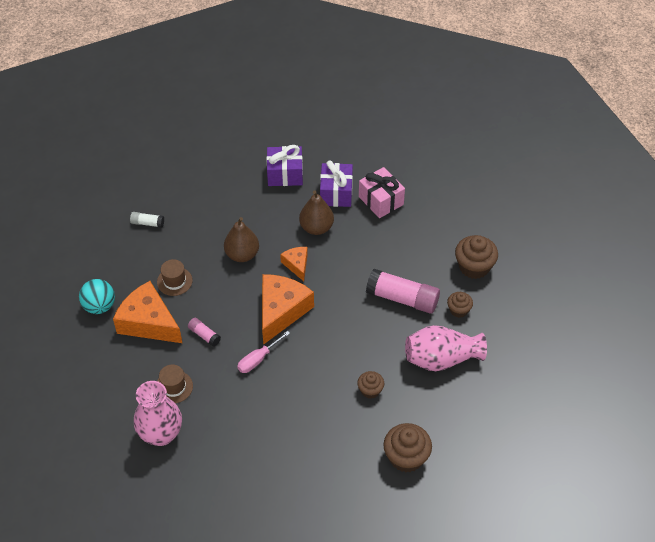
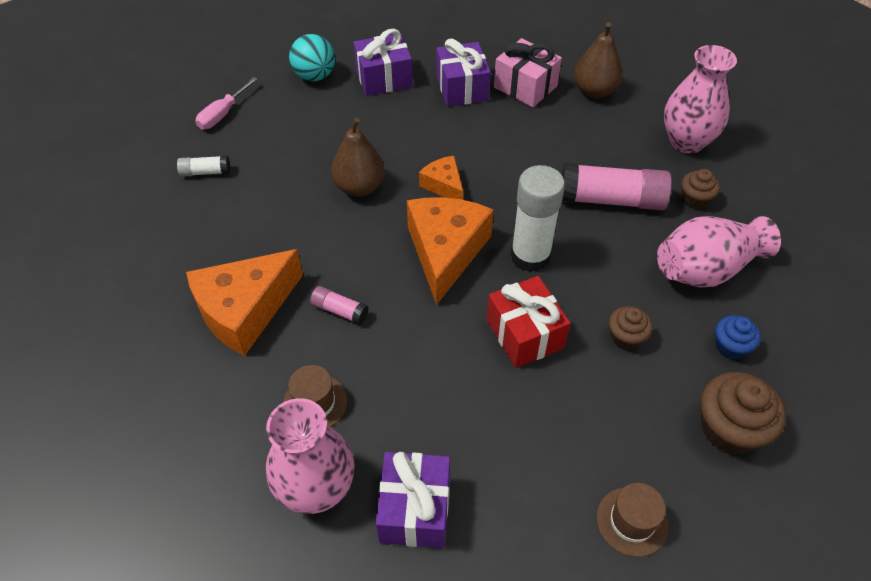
camera: 15 degrees left, 0 degrees up
turquoise ball [79,279,115,314] -> turquoise ball moved to [289,34,335,81]
orange cheese [113,281,182,343] -> orange cheese turned 60 degrees counterclockwise [186,249,303,356]
brown hat [157,259,193,296] -> brown hat moved to [597,483,668,557]
pink screwdriver [237,331,290,373] -> pink screwdriver moved to [196,77,258,129]
brown pear [299,190,334,235] -> brown pear moved to [574,22,623,98]
brown cupcake [455,235,498,279] -> pink vase [664,45,737,154]
none -> purple gift [376,452,450,548]
none -> red gift [487,276,571,368]
none -> white glue stick [511,165,565,272]
none -> blue cupcake [715,315,761,360]

